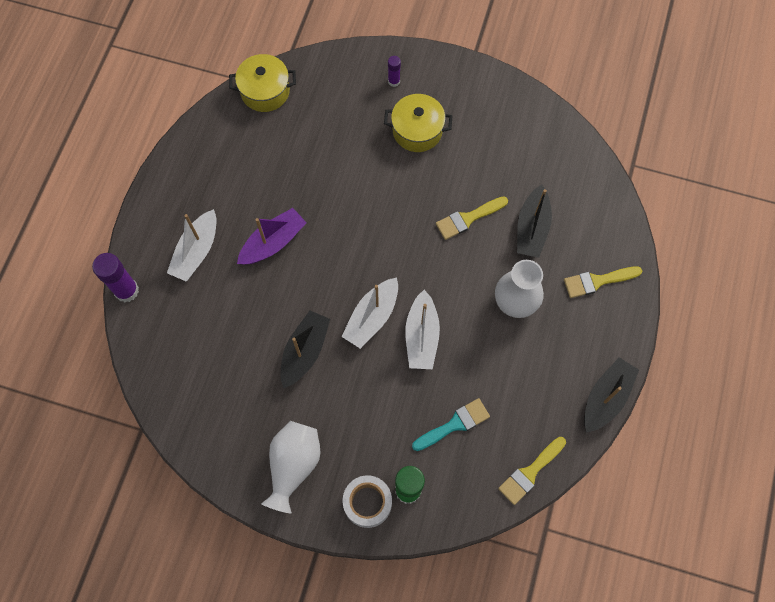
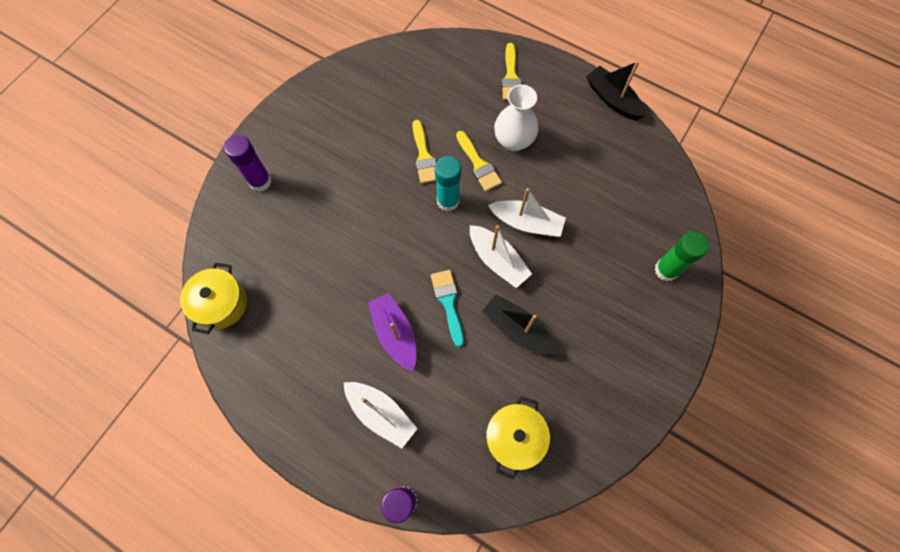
camera: 75 degrees left, 0 degrees up
white vase [261,421,321,514] -> none
white tape [343,475,392,528] -> none
yellow pot [384,94,453,152] -> yellow pot moved to [486,396,550,480]
purple glue stick [388,56,401,87] -> purple glue stick [224,135,272,192], size x1.85
turquoise brush [412,398,490,451] -> turquoise brush moved to [431,270,464,347]
yellow brush [498,437,566,505] -> yellow brush moved to [456,131,502,192]
black boat [517,185,552,258] -> none
none -> turquoise glue stick [435,156,461,211]

